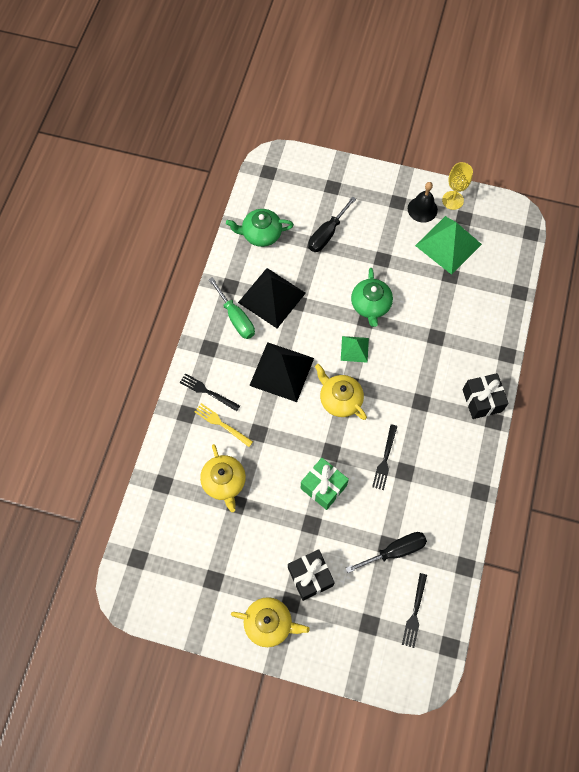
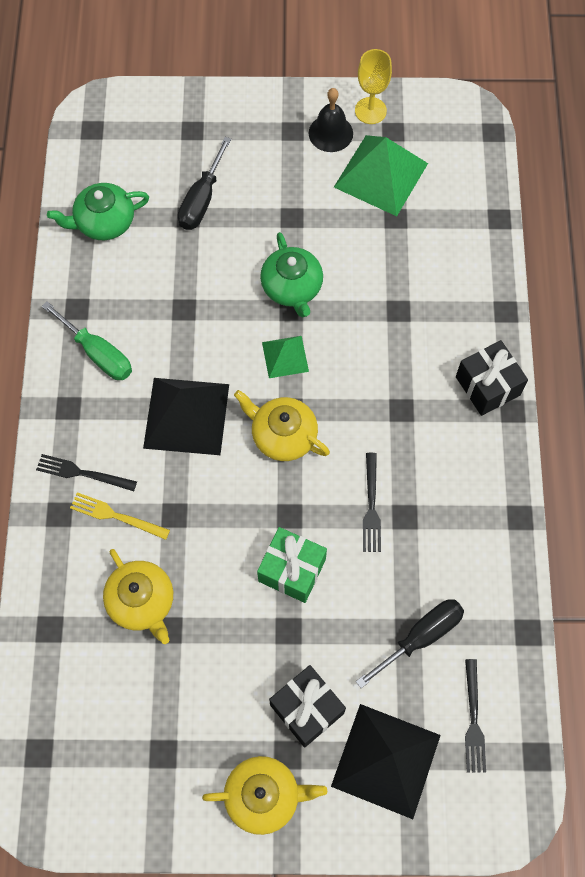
camera: 15 degrees left, 0 degrees up
black pyramid [238,268,306,328] -> black pyramid moved to [331,704,441,819]

